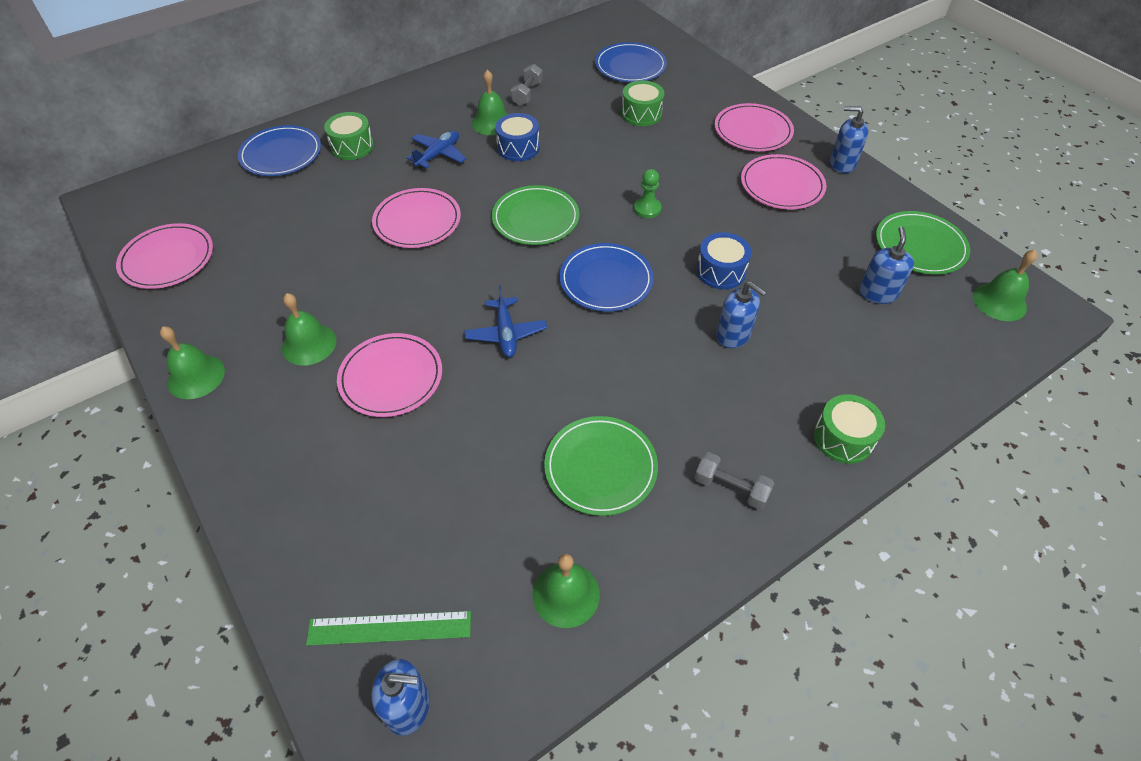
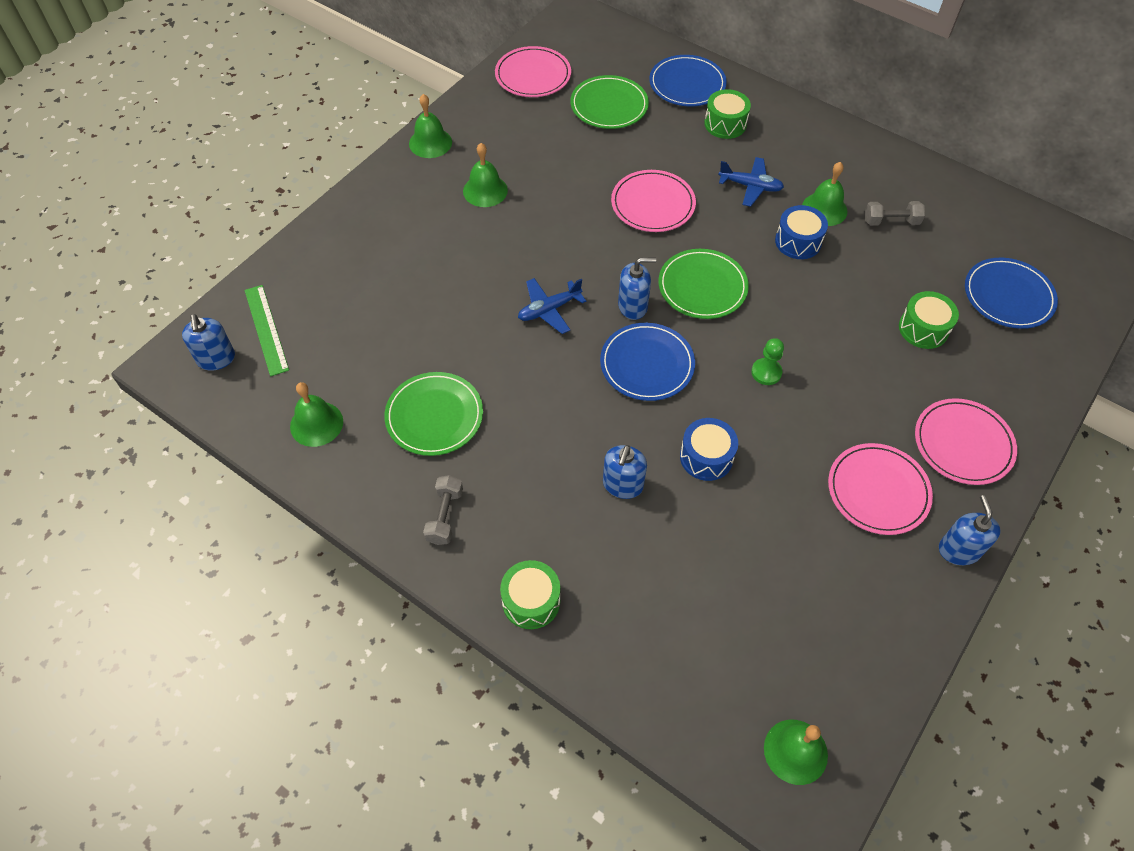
camera: 70 degrees right, 5 degrees up
pink plate [337,333,442,417] -> none
blue soap dispenser [859,227,914,304] -> blue soap dispenser moved to [618,257,656,320]
green plate [876,211,970,275] -> green plate moved to [570,75,649,129]

